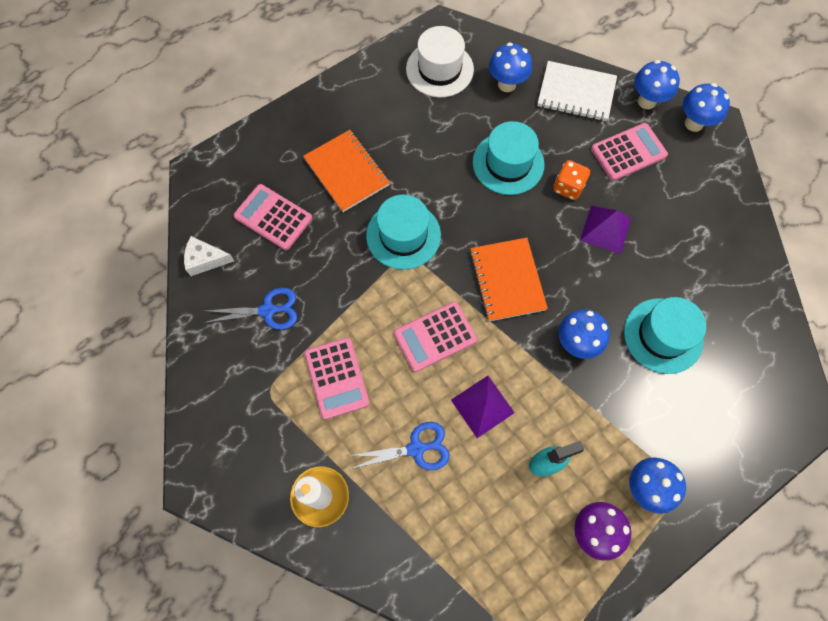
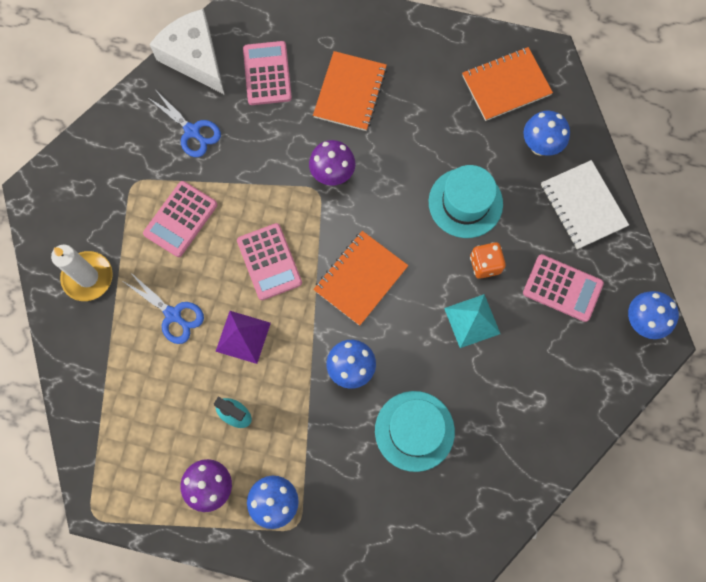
camera: 50 degrees right, 5 degrees up
white cheese [184,236,234,276] -> white cheese [150,9,225,95], size x1.87
turquoise hat [366,195,441,270] -> purple mushroom [309,140,355,186]
pink calculator [394,302,477,372] -> pink calculator turned 135 degrees counterclockwise [237,223,302,300]
white hat [406,26,474,98] -> orange notebook [462,47,553,121]
purple pyramid [580,206,631,254] -> turquoise pyramid [444,294,500,348]
blue mushroom [634,60,680,109] -> none

